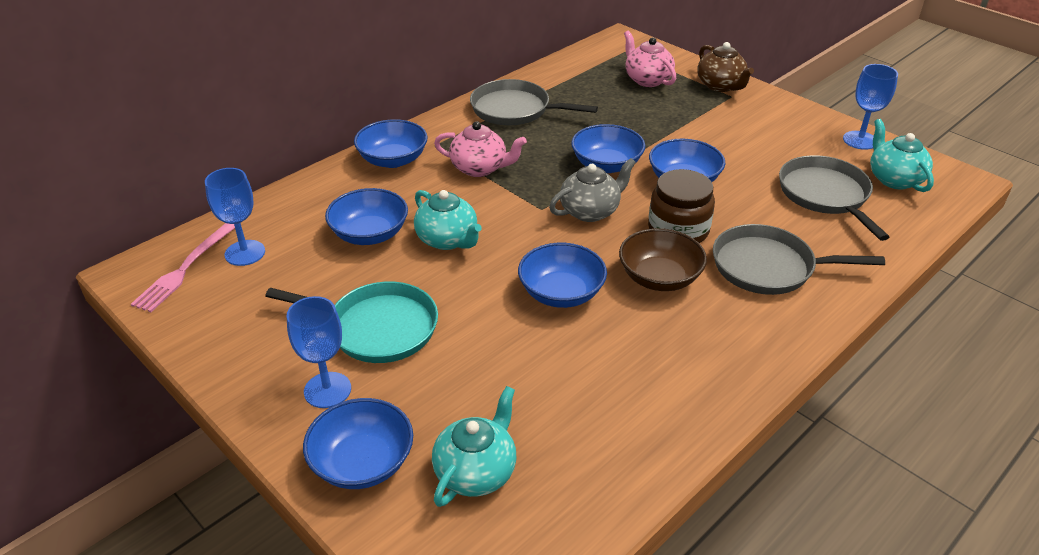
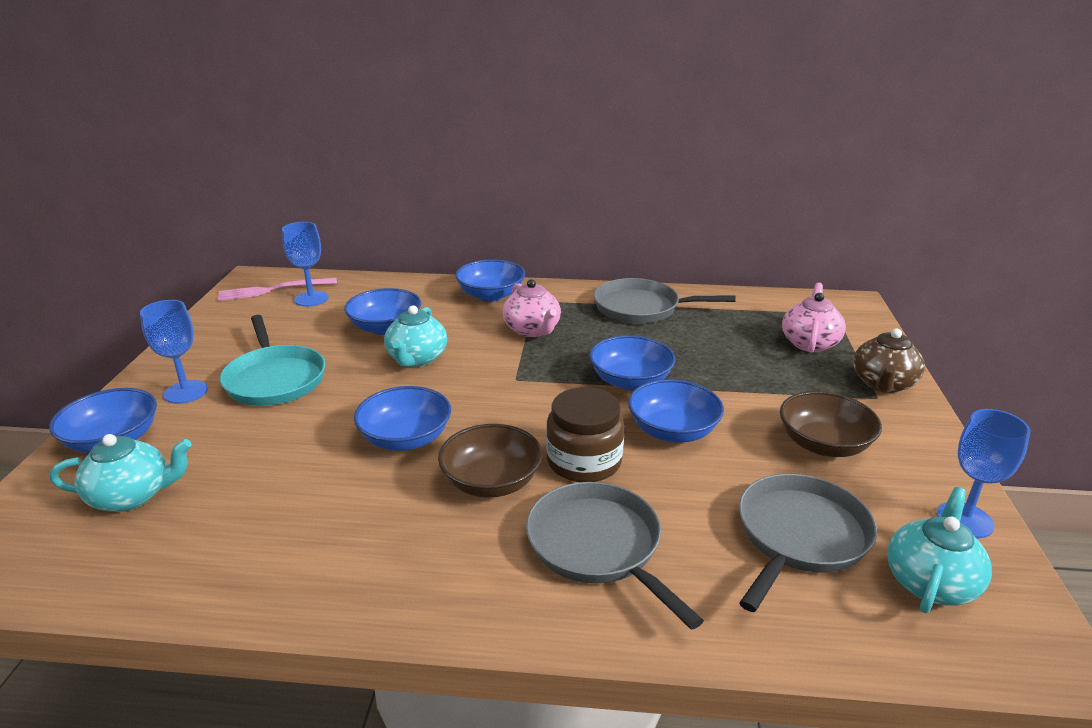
camera: 50 degrees right, 10 degrees down
grey pan [470,79,598,125] -> grey pan turned 60 degrees counterclockwise [594,278,736,323]
grey teapot [549,158,636,222] -> none
none -> brown bowl [780,391,882,457]

